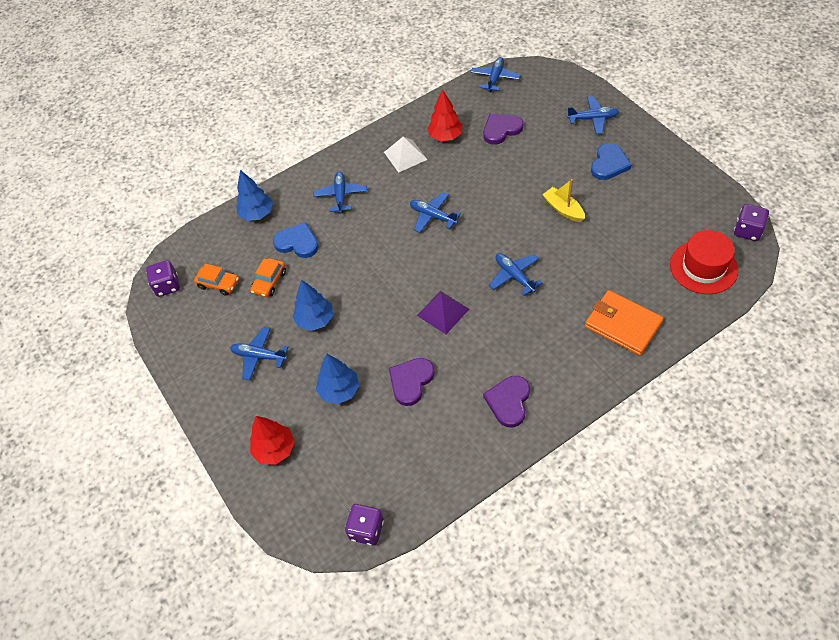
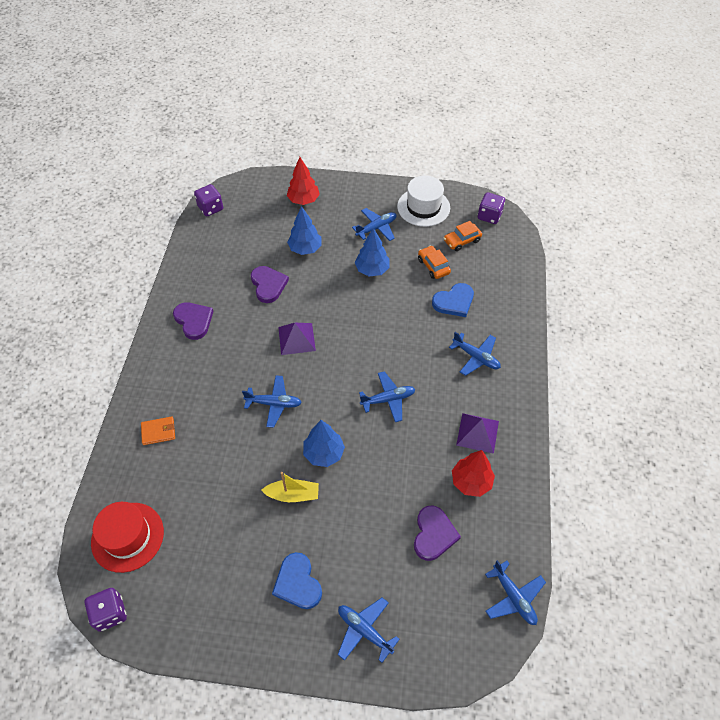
camera: 125 degrees right, 0 degrees up
blue tree [236,170,273,221] -> blue tree moved to [303,420,345,467]
white pyramid [384,137,428,173] -> purple pyramid [456,413,499,454]
blue plane [567,96,619,134] -> blue plane turned 90 degrees clockwise [338,597,400,663]
orange wallet [585,290,664,356] -> orange wallet [141,416,175,445], size x0.53
none -> white hat [397,176,450,227]

